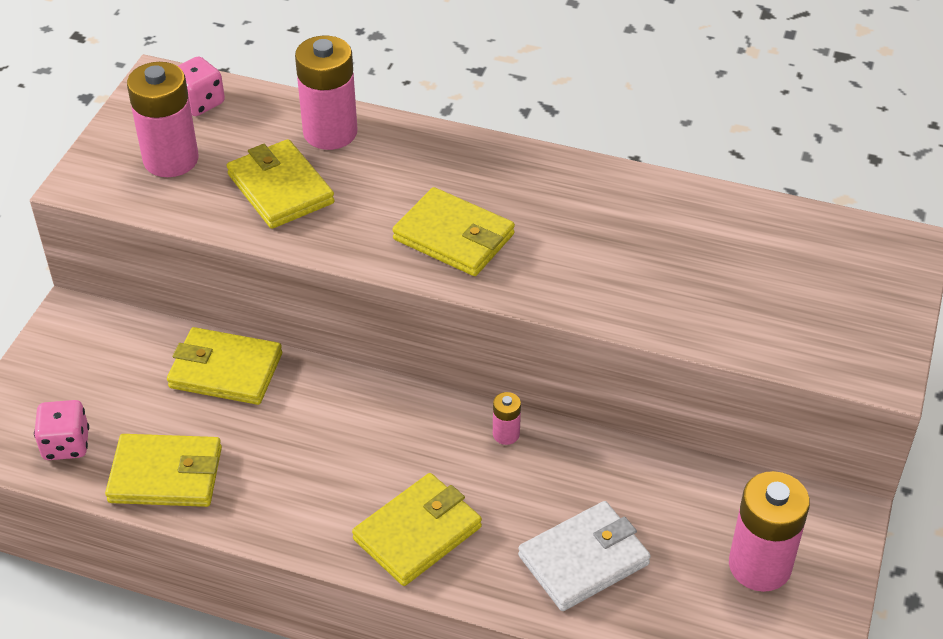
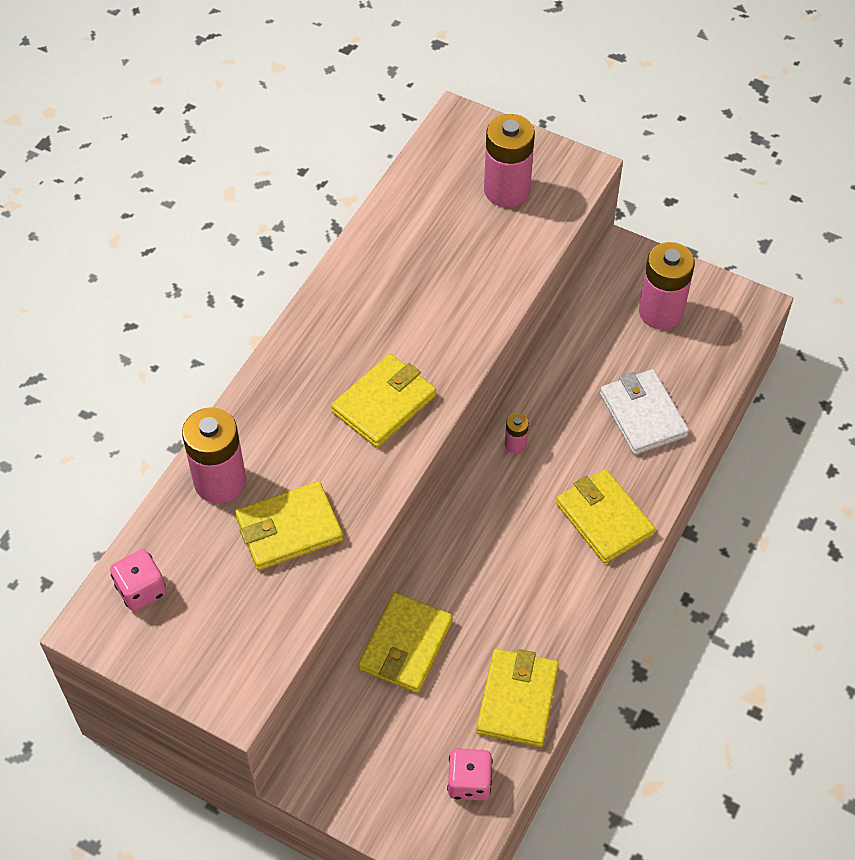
camera: 80 degrees left, 10 degrees up
pink battery [127,62,199,177] -> pink battery moved to [484,114,535,207]

